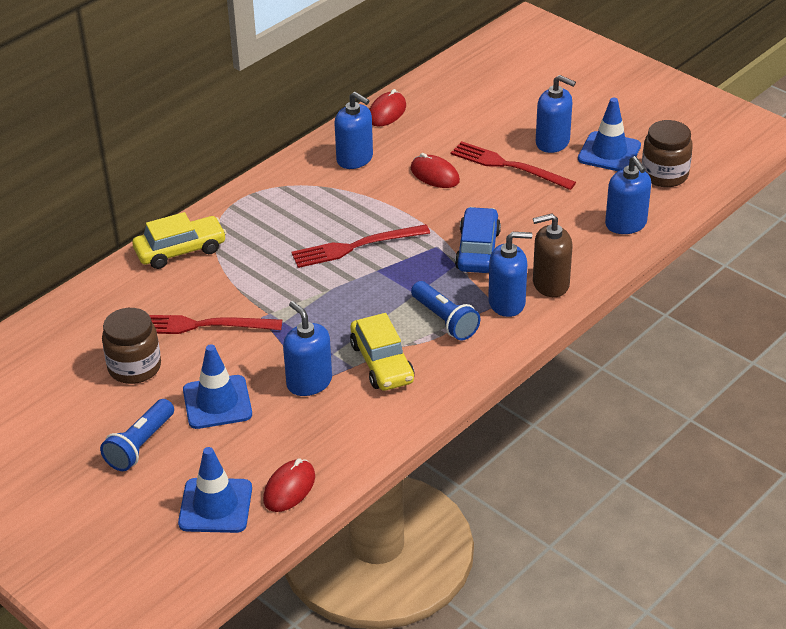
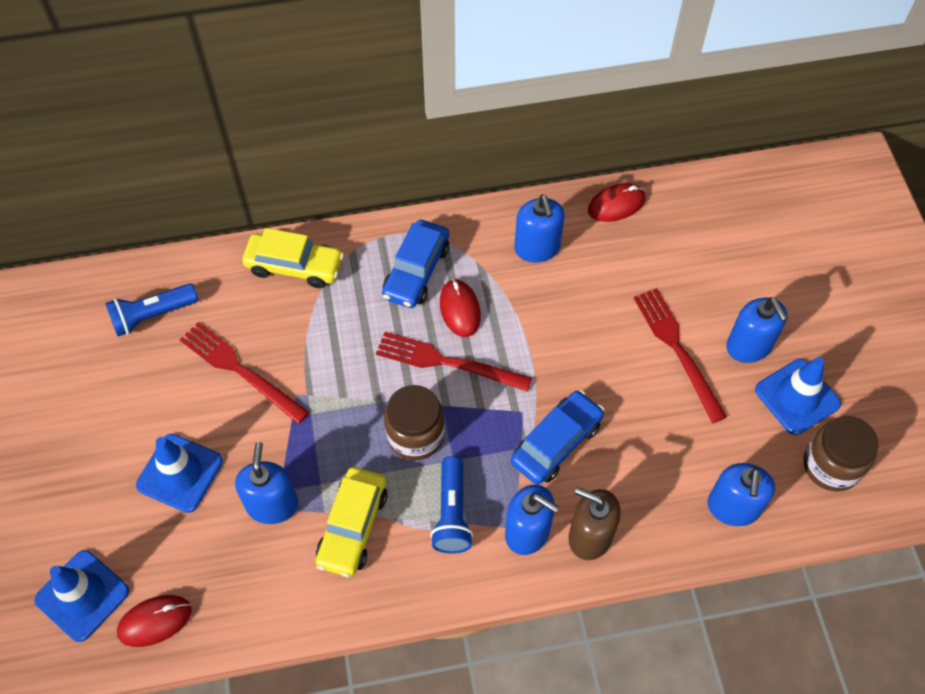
camera: 35 degrees right, 20 degrees up
blue flashlight [100,399,174,471] -> blue flashlight moved to [105,283,198,336]
brown jar [102,308,161,384] -> brown jar moved to [384,385,445,460]
red mouse [411,153,460,188] -> red mouse moved to [440,279,481,337]
none -> blue car [382,220,449,308]

